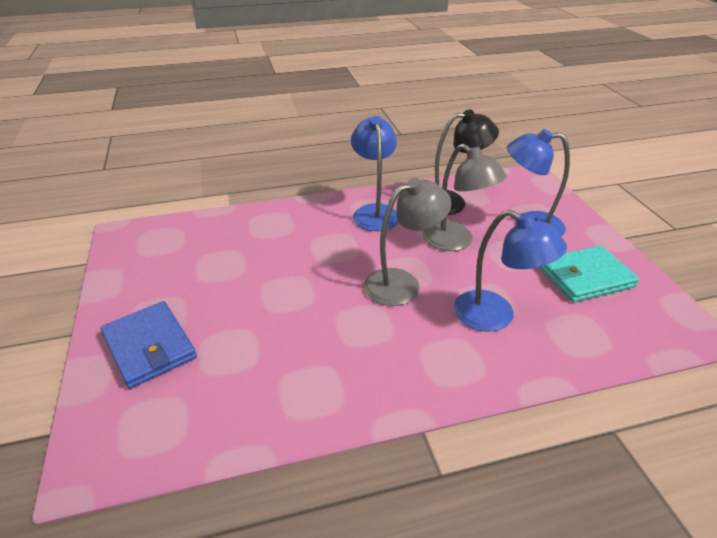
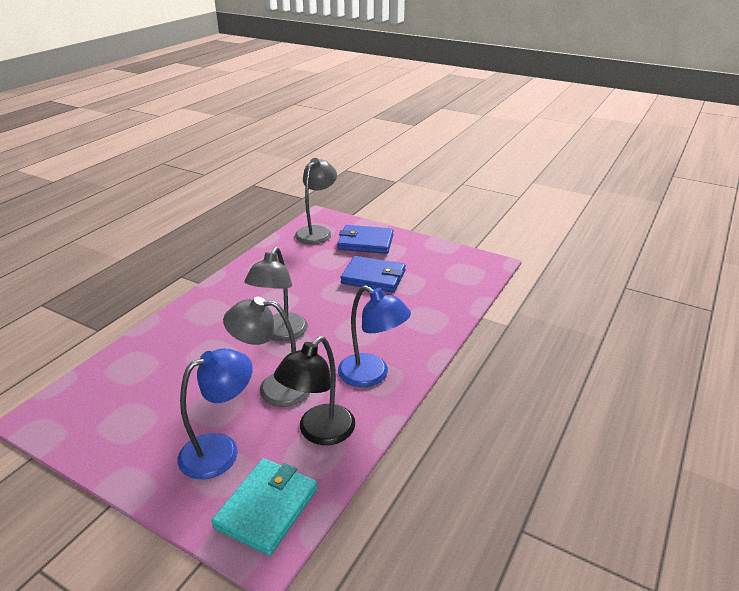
camera: 135 degrees right, 5 degrees down
blue lamp [454,210,567,331] -> none
turquoise wallet [540,245,639,302] -> turquoise wallet moved to [211,458,318,556]
none -> grey lamp [295,158,337,244]
none -> blue wallet [341,256,406,293]

